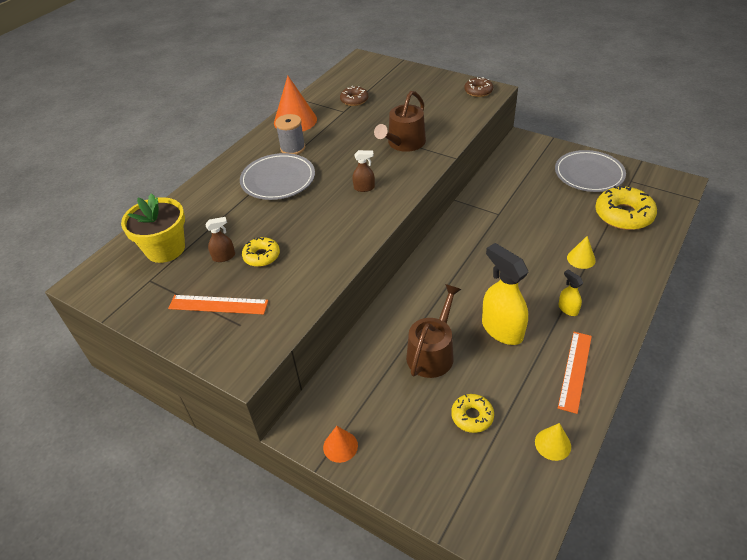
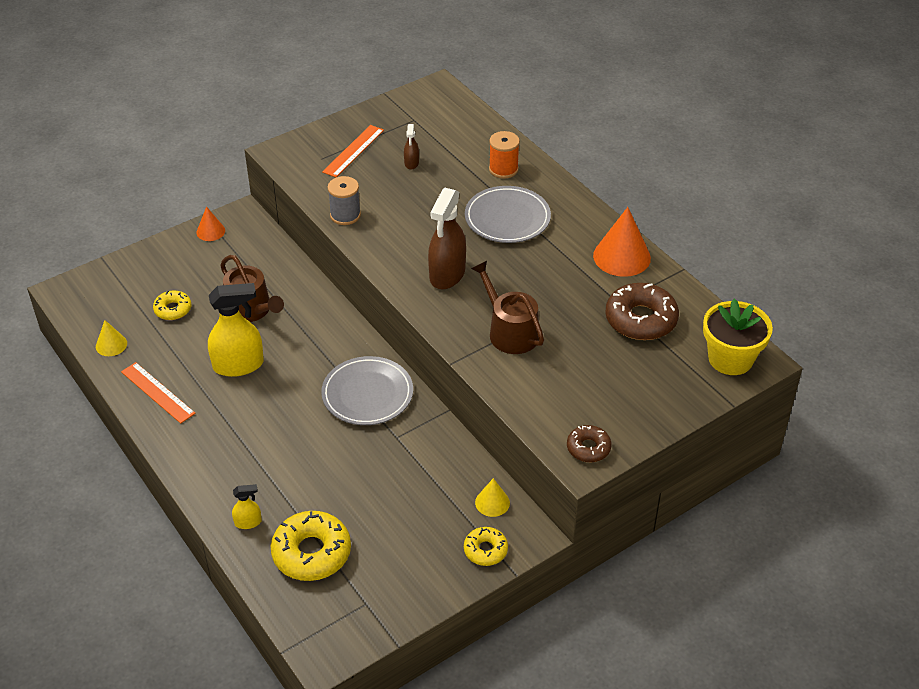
camera: 110 degrees right, 0 degrees up
yellow flower pot [121,193,185,263] -> yellow flower pot moved to [703,299,773,375]
yellow donut [242,237,280,267] -> yellow donut moved to [464,527,508,566]
grey spool [275,114,305,155] -> grey spool moved to [328,176,361,225]
brown donut [340,86,368,106] -> brown donut [605,283,679,340], size x1.79
brown spray bottle [352,150,375,192] -> brown spray bottle [428,188,466,289], size x2.09
grey plate [555,150,626,192] -> grey plate moved to [321,356,413,425]
yellow spray bottle [558,270,583,316] -> yellow spray bottle moved to [232,484,262,529]
yellow cone [567,236,596,269] -> yellow cone moved to [475,478,510,517]
none -> orange spool [489,131,520,179]

